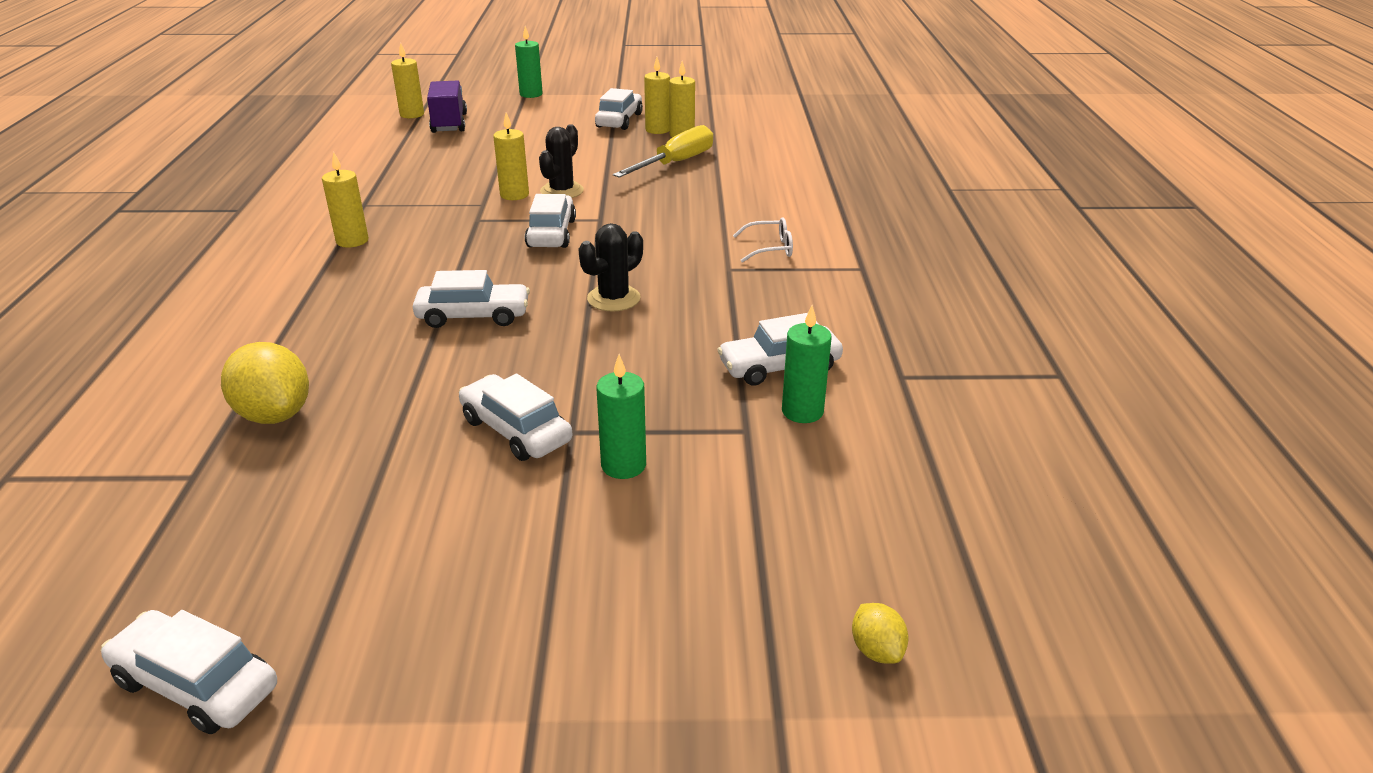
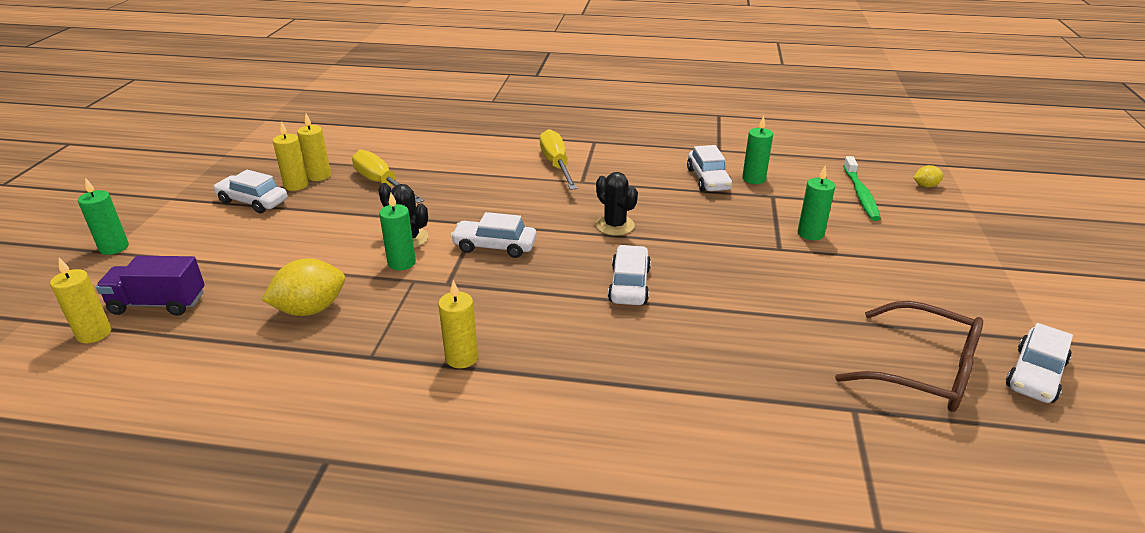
camera: 80 degrees left, 0 degrees up
yellow lemon [221,342,309,424] -> yellow lemon moved to [261,258,345,316]
white car [459,374,572,461] -> none
yellow candle [493,112,529,200] -> green candle [379,193,416,270]
white glasses [733,218,793,263] -> yellow screwdriver [540,129,577,190]
none -> brown glasses [835,301,983,412]
none -> green toothbrush [843,156,881,221]

